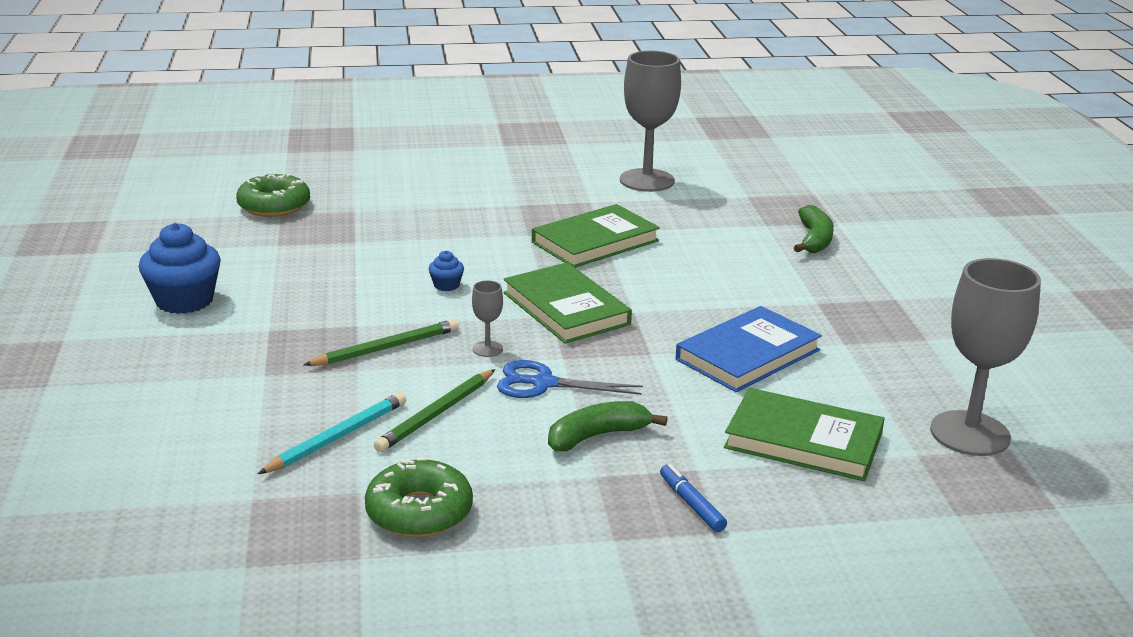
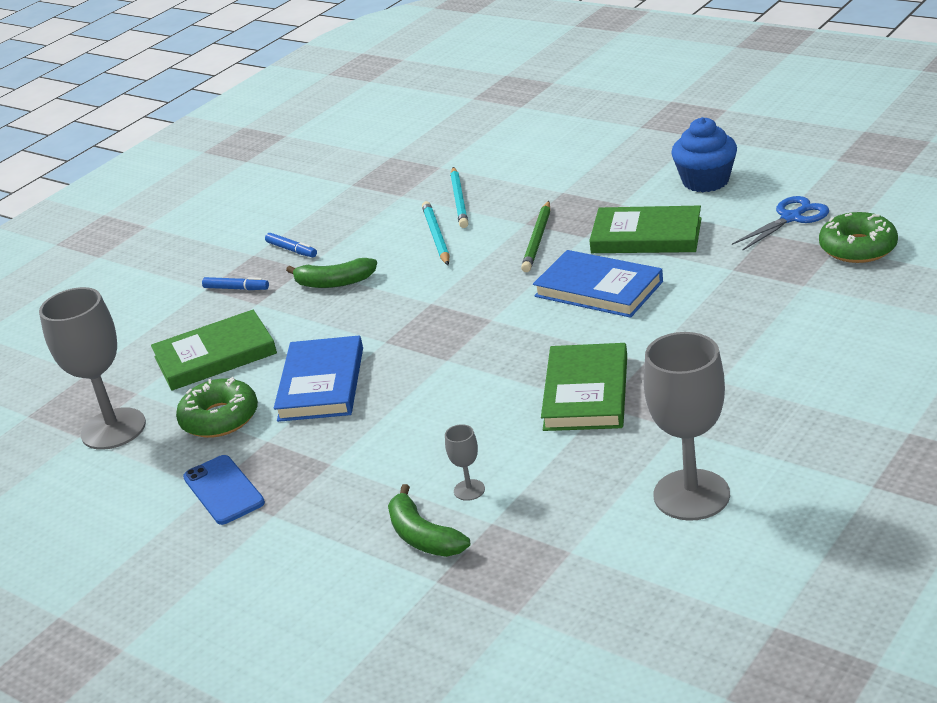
camera: 140 degrees right, 5 degrees up
green donut [365,457,473,538] -> green donut moved to [176,377,258,438]
green pencil [374,369,495,452] -> turquoise pencil [422,201,449,265]
blue cupcake [429,251,464,291] -> blue book [533,250,663,318]
grey goblet [472,280,503,357] -> grey goblet moved to [445,424,485,501]
blue scissors [497,360,643,398] -> blue scissors moved to [732,196,829,250]
green book [504,262,632,344] -> green book moved to [589,206,702,253]
green banana [548,401,667,451] -> green banana turned 75 degrees clockwise [286,258,377,288]
none -> blue phone [183,455,265,525]
none -> blue marker [265,233,317,257]

